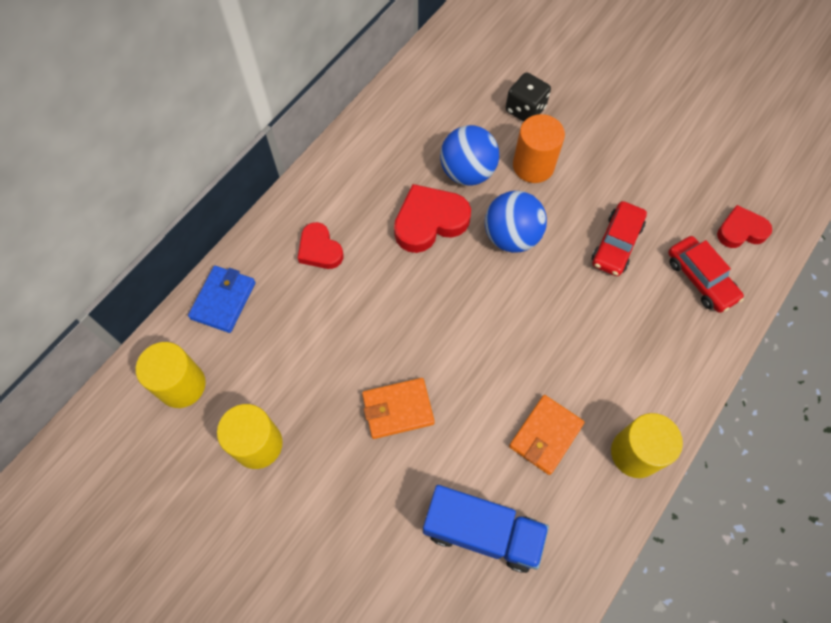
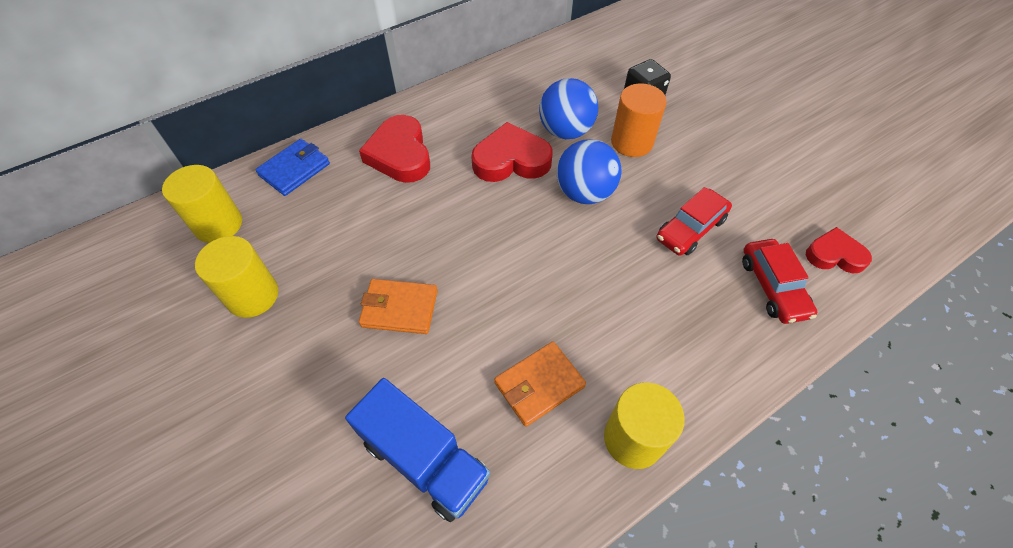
camera: 20 degrees right, 10 degrees down
red heart [298,222,343,269] -> red heart [359,115,430,183], size x1.57

